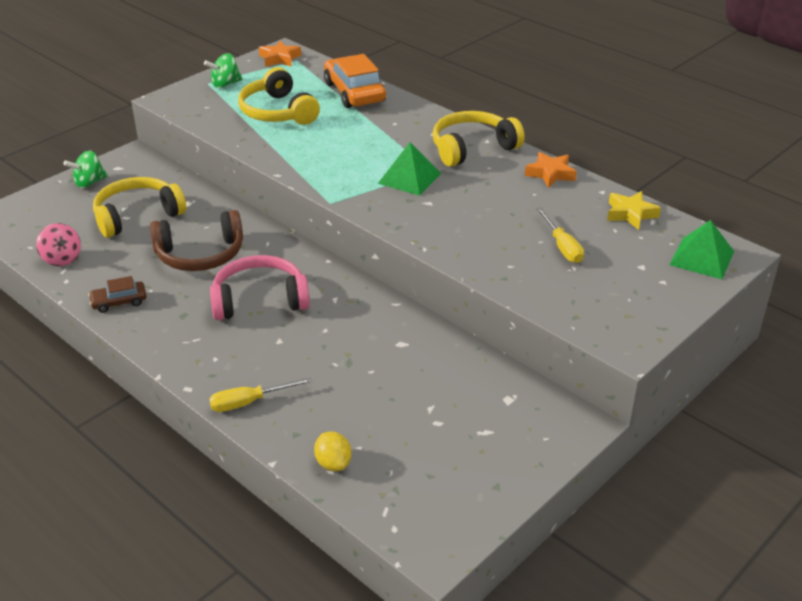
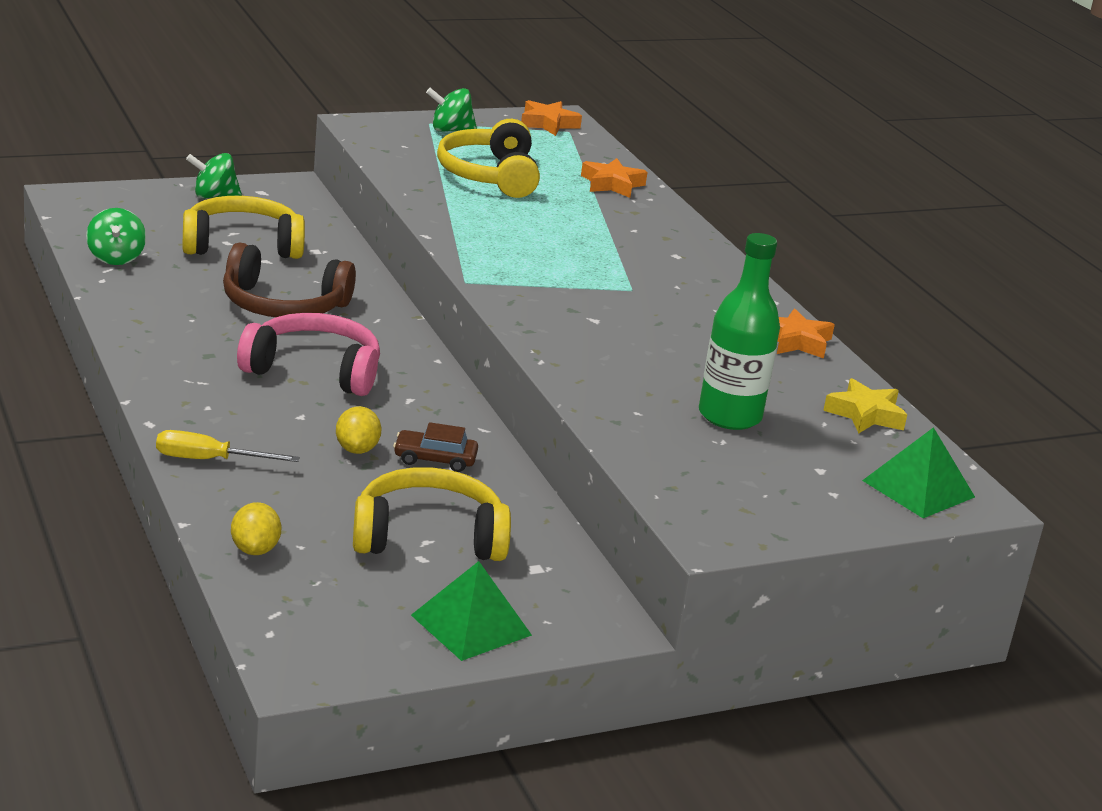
camera: 20 degrees right, 10 degrees down
pink spinning top [36,223,81,266] -> green spinning top [86,208,146,265]
brown car [88,276,147,313] -> brown car moved to [393,422,478,472]
orange car [324,54,386,108] -> orange star [581,158,647,198]
green pyramid [378,143,441,196] -> green pyramid moved to [411,561,532,661]
yellow headphones [433,111,525,167] -> yellow headphones moved to [353,467,511,561]
yellow screwdriver [536,207,584,263] -> green bottle [699,233,780,430]
none -> yellow lemon [336,406,381,454]

